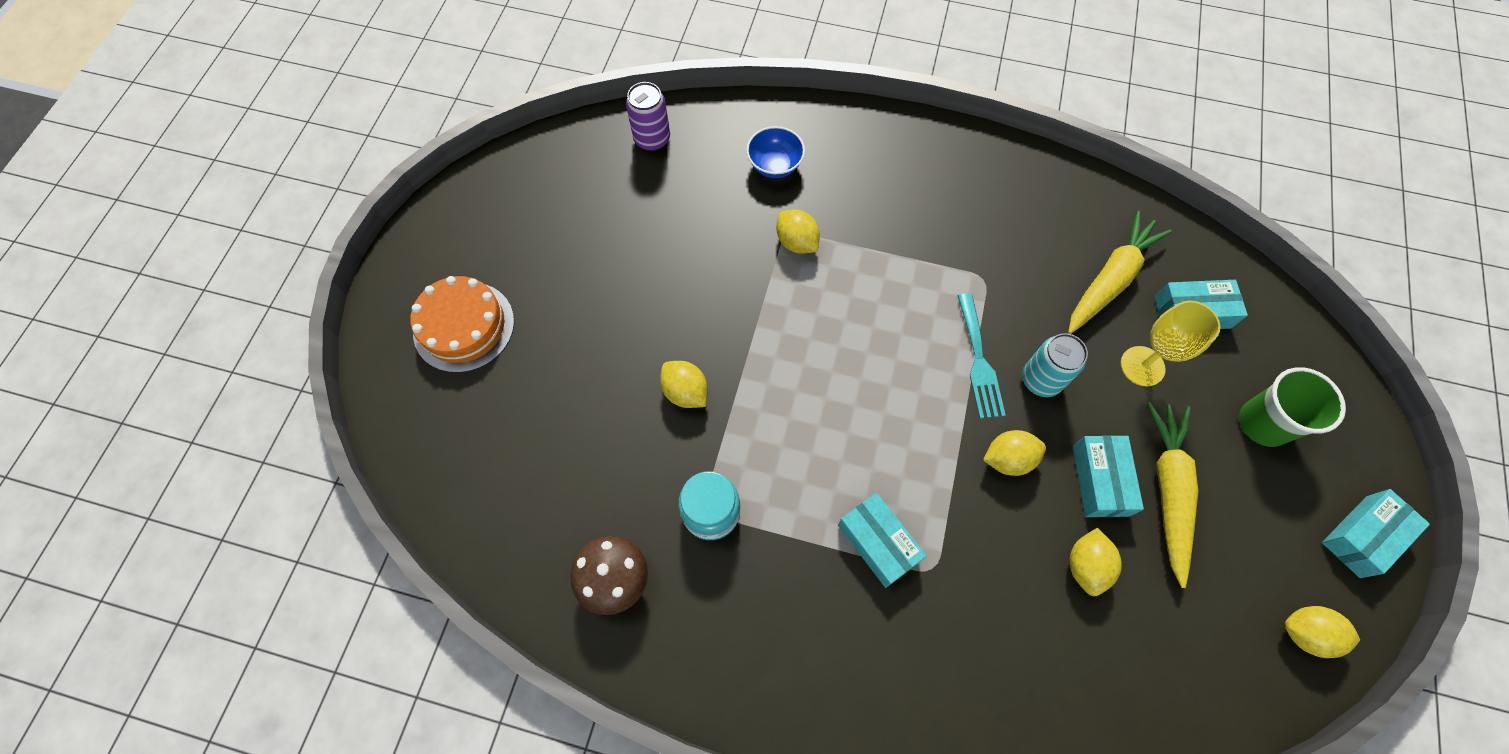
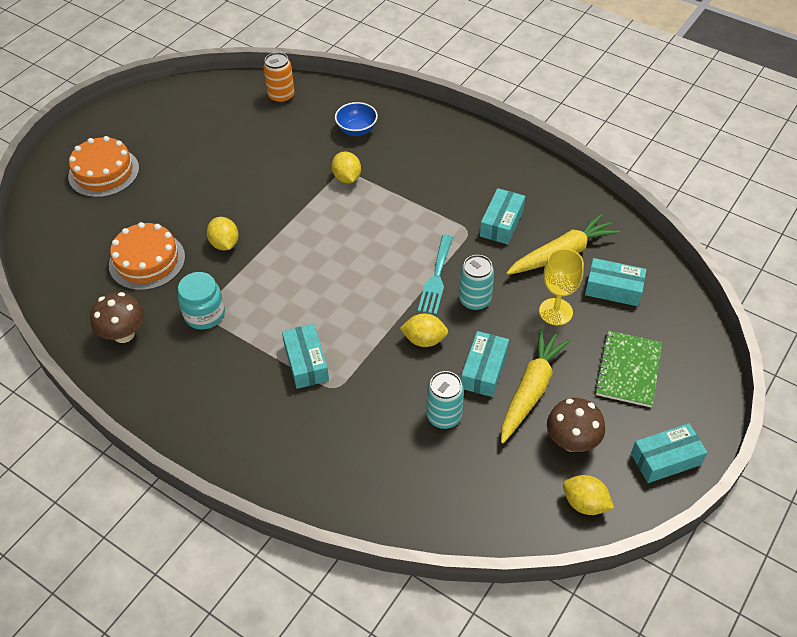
camera: 20 degrees right, 15 degrees down
purple can [626,82,670,151] -> orange can [263,52,295,104]
yellow lemon [1069,528,1122,596] -> turquoise can [427,371,464,429]
green cup [1239,367,1346,447] -> green notebook [595,331,662,407]
none -> orange cake [109,222,185,290]
none -> turquoise box [480,188,525,244]
none -> brown mushroom [547,398,605,452]

